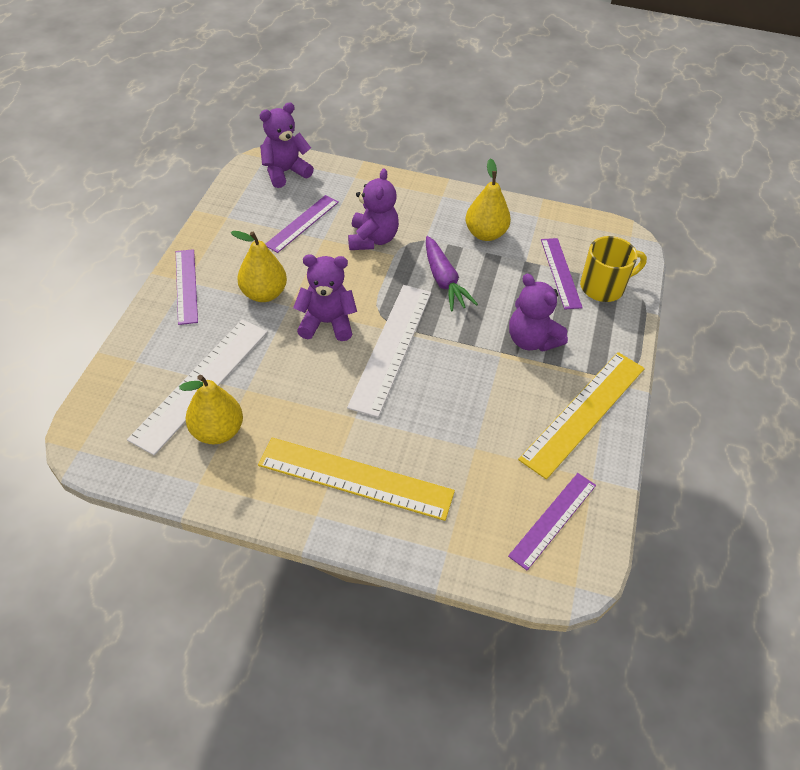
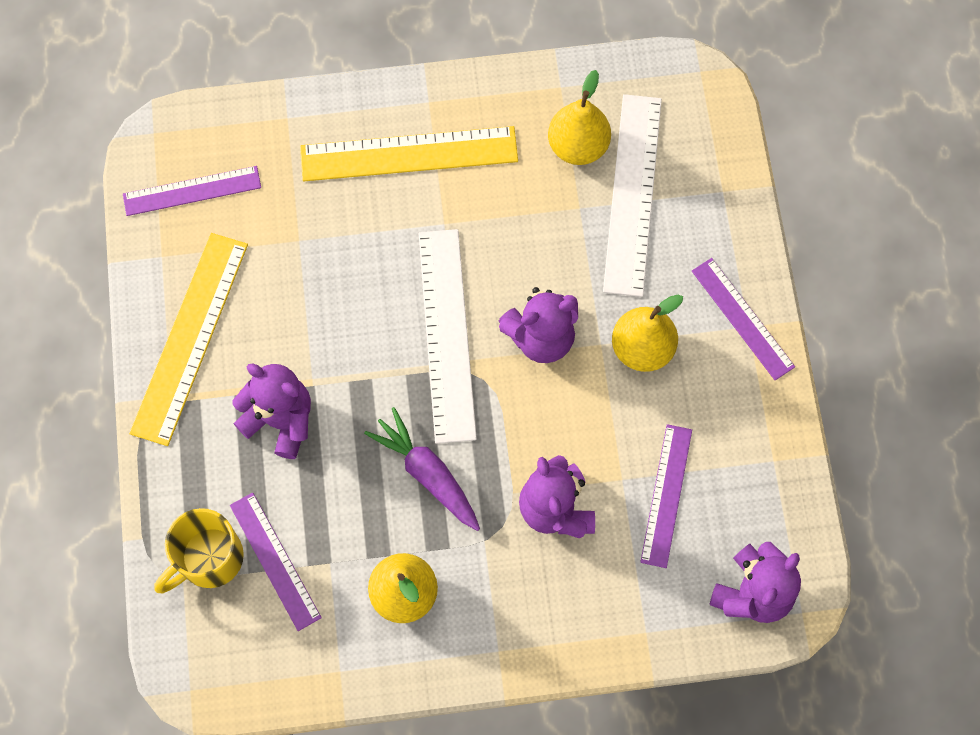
camera: 160 degrees right, 20 degrees up
purple ruler [508,473,596,570] -> purple ruler turned 60 degrees clockwise [123,166,261,216]

